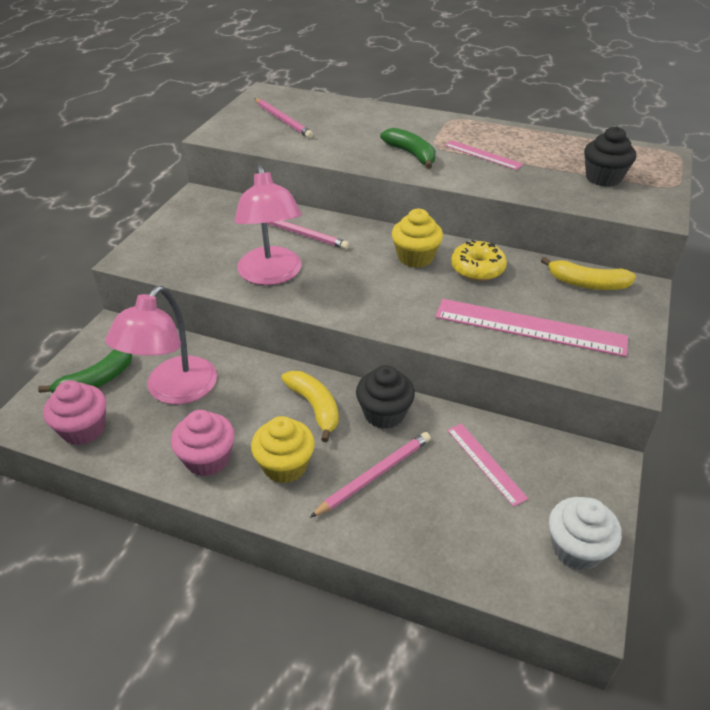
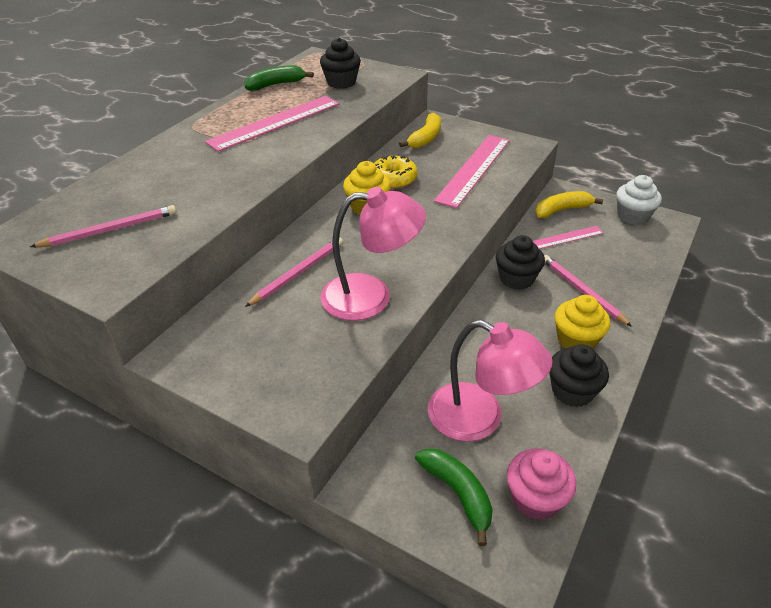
camera: 80 degrees left, 0 degrees up
pink cupcake [171,410,235,476] -> black cupcake [549,344,609,407]
yellow banana [281,371,339,442] -> yellow banana moved to [535,191,603,218]
green banana [380,128,436,169] -> green banana moved to [244,65,314,91]
pink ruler [444,140,523,170] -> pink ruler [205,96,340,152], size x1.85

